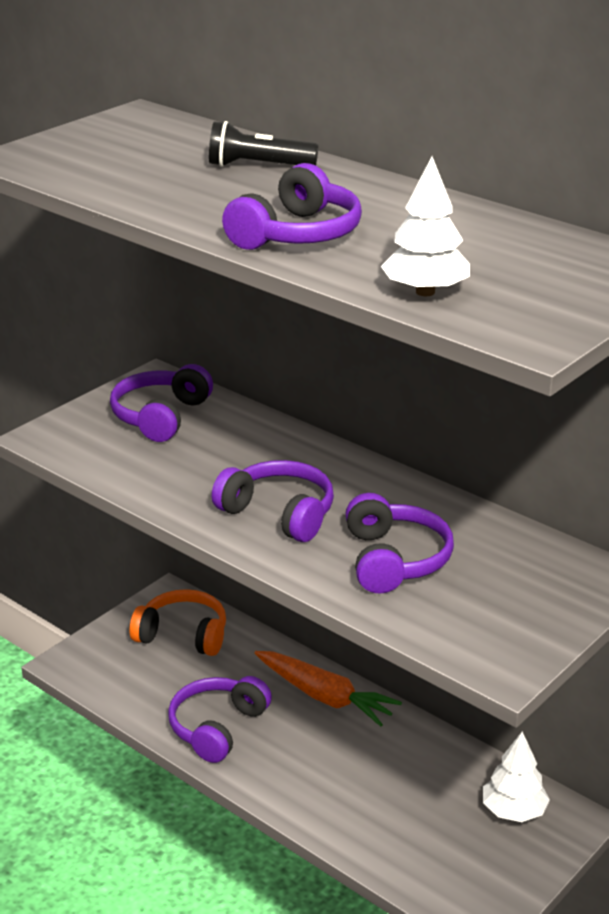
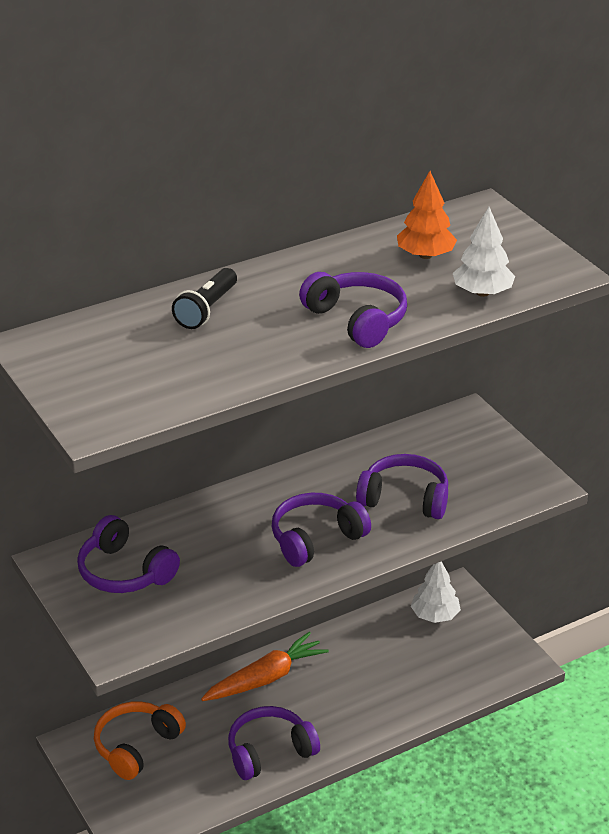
camera: 70 degrees left, 5 degrees up
purple headphones [168,676,272,763] -> purple headphones turned 105 degrees clockwise [228,706,320,780]
none -> orange tree [397,171,457,259]

